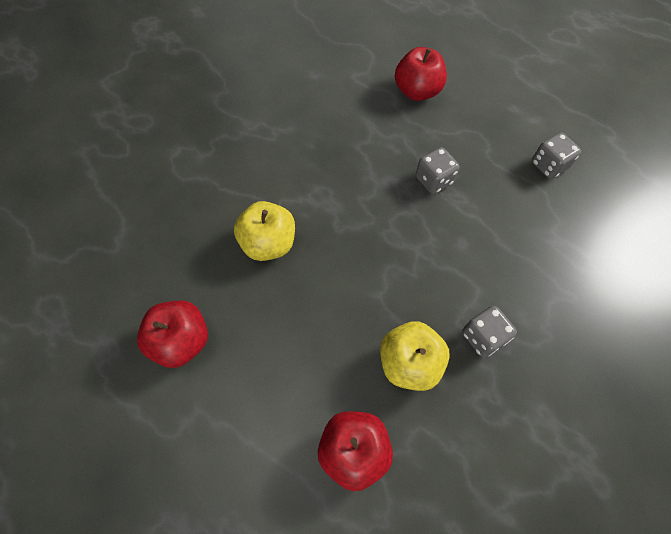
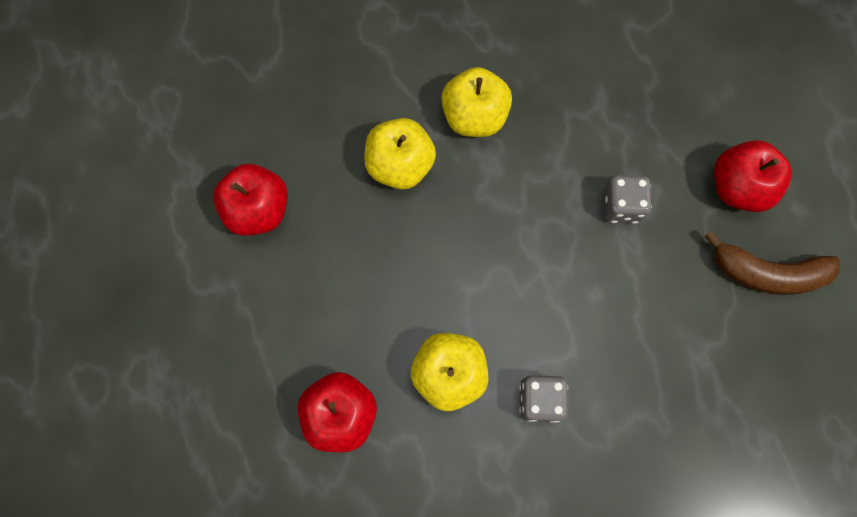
camera: 35 degrees right, 10 degrees up
red apple [395,47,447,101] -> red apple moved to [714,140,792,212]
grey dice [532,133,581,179] -> brown banana [704,231,840,295]
none -> yellow apple [441,67,512,137]

